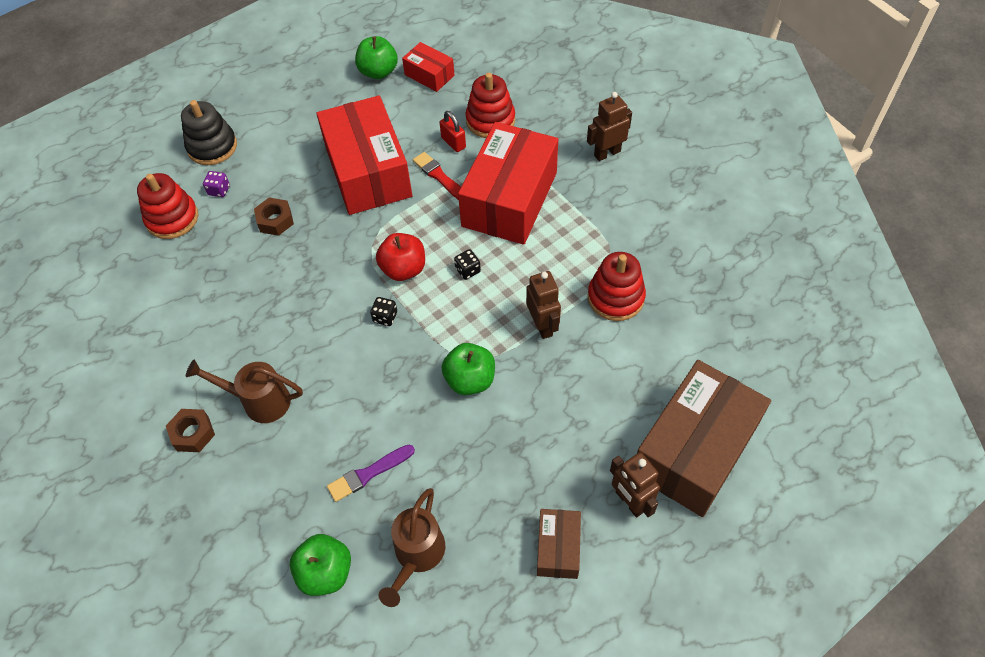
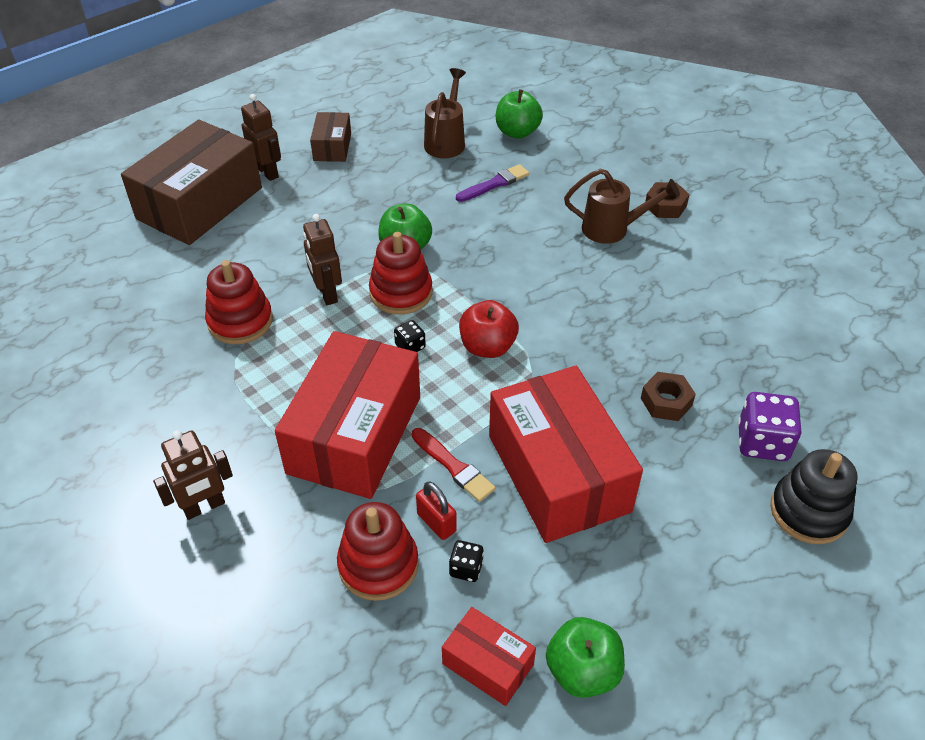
camera: 175 degrees right, 10 degrees down
red stacking toy [137,173,198,239] -> red stacking toy moved to [369,232,432,315]
purple dice [203,171,230,197] -> purple dice [738,392,801,461], size x1.90
black dice [370,297,397,326] -> black dice moved to [449,540,484,582]

